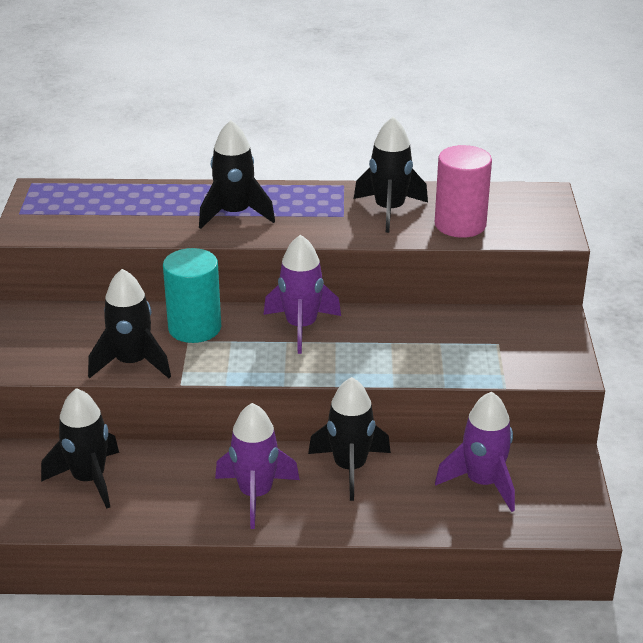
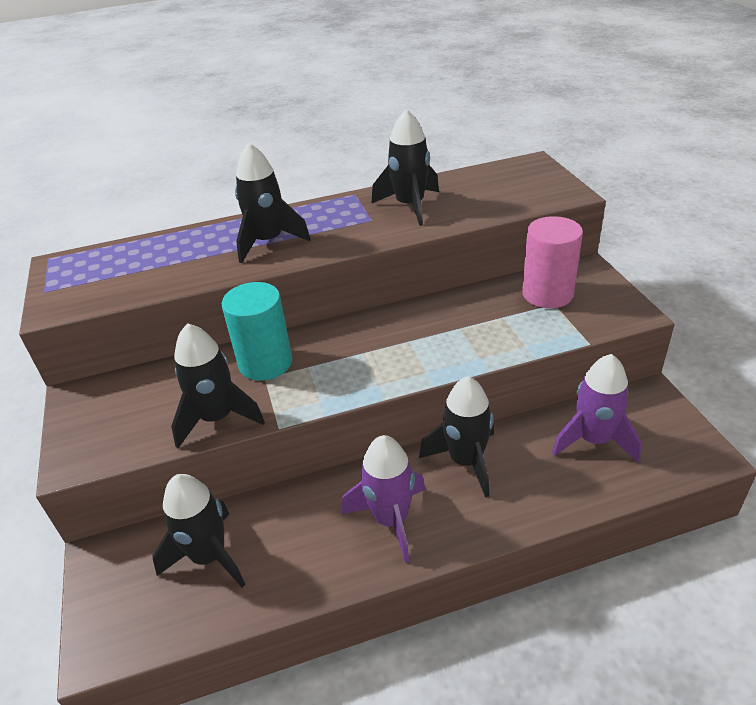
camera: 15 degrees left, 5 degrees up
purple rocket [264,234,341,354] -> none
pink cylinder [435,145,492,238] -> pink cylinder moved to [522,216,583,308]

